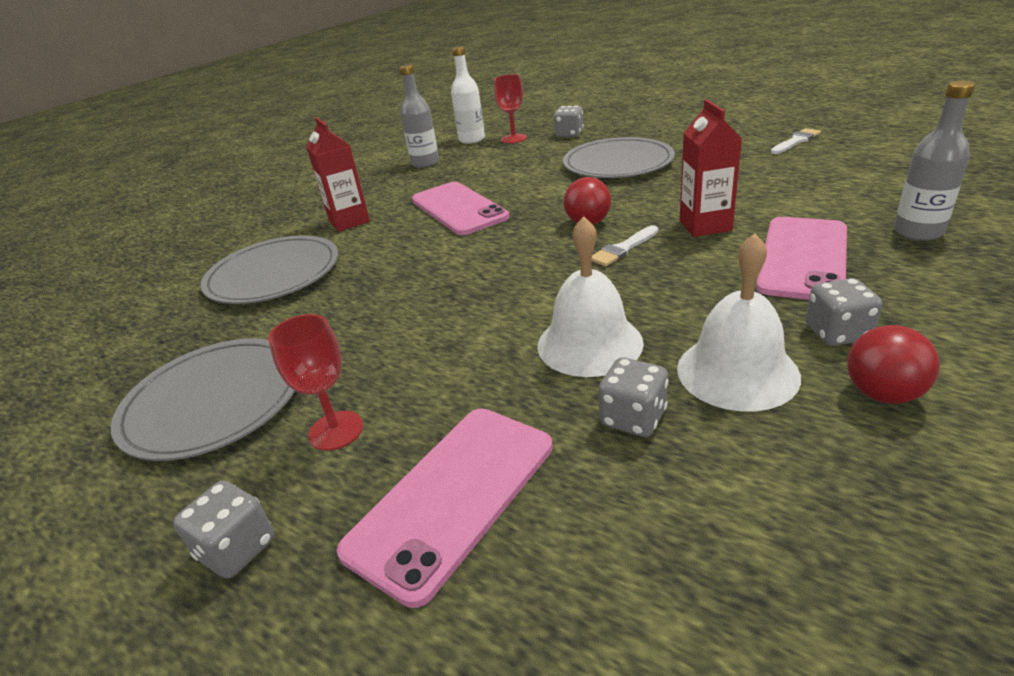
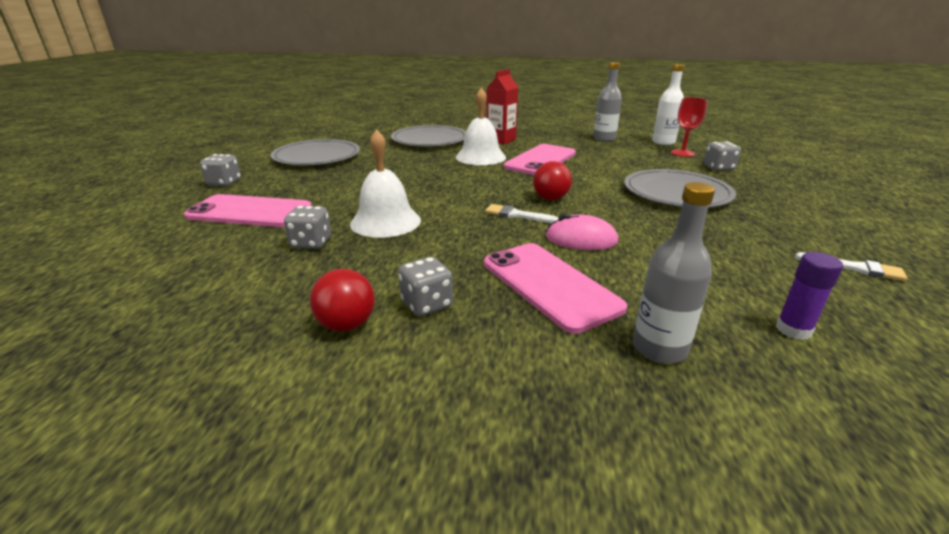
camera: 60 degrees right, 5 degrees down
red goblet [268,314,363,451] -> none
white bell [677,233,801,411] -> white bell moved to [456,88,506,165]
red carton [680,100,742,237] -> pink mouse [546,214,618,250]
pink phone [756,217,847,300] -> pink phone turned 60 degrees clockwise [484,243,628,334]
none -> purple glue stick [776,252,843,340]

